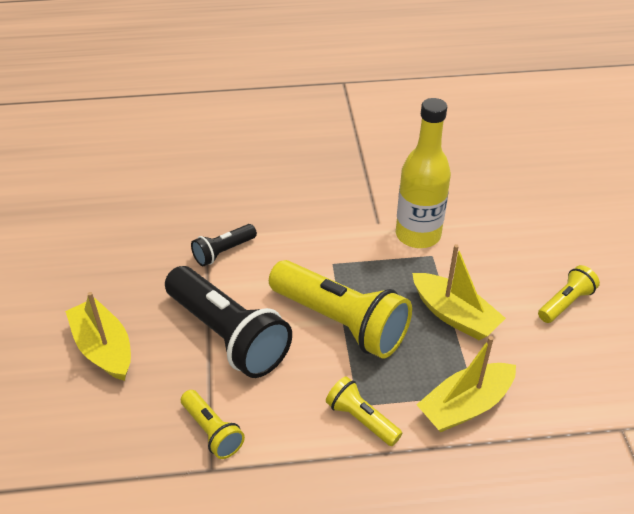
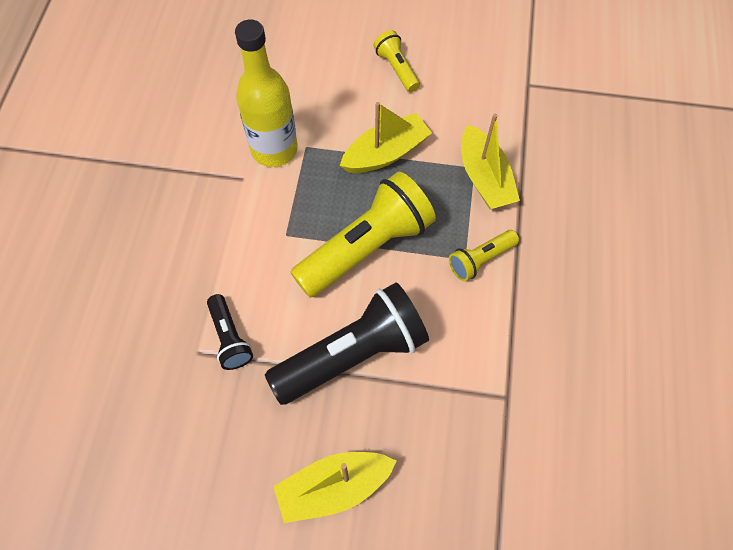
camera: 75 degrees left, 20 degrees up
yellow flashlight [181,390,245,459] -> none

